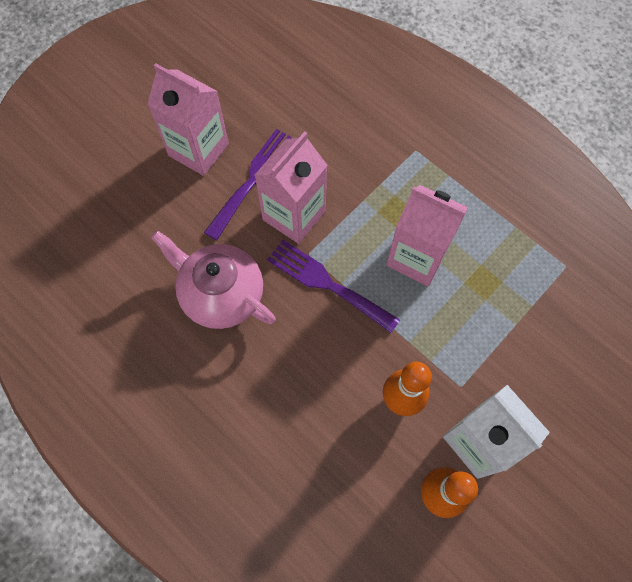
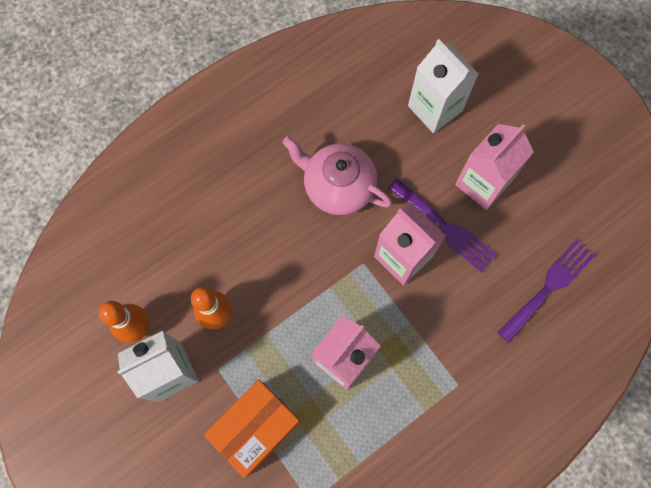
camera: 100 degrees right, 5 degrees up
pink teapot [151,231,276,329] -> pink teapot turned 105 degrees counterclockwise [282,137,392,215]
purple fork [267,240,400,333] -> purple fork moved to [497,239,595,343]
none -> orange box [204,379,301,478]
none -> white carton [408,39,479,133]

